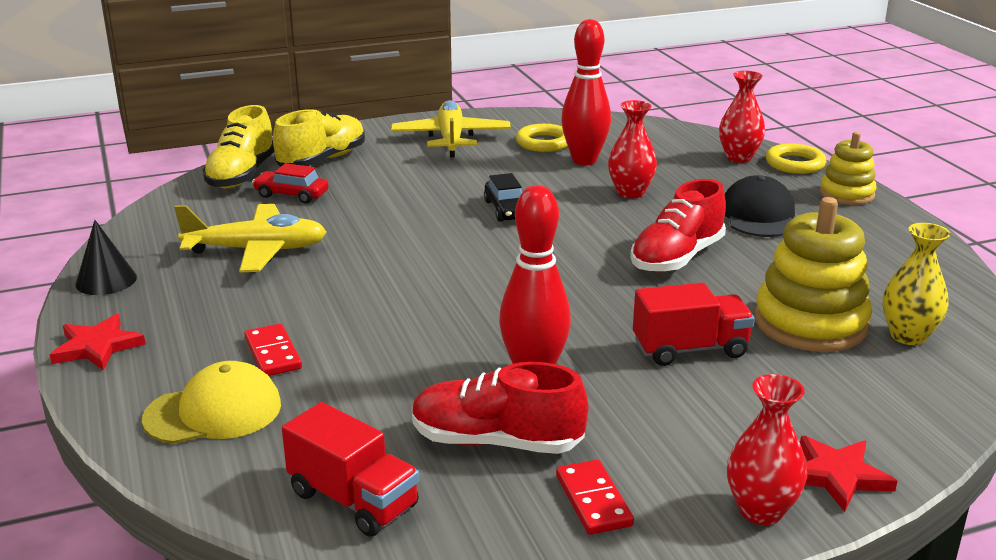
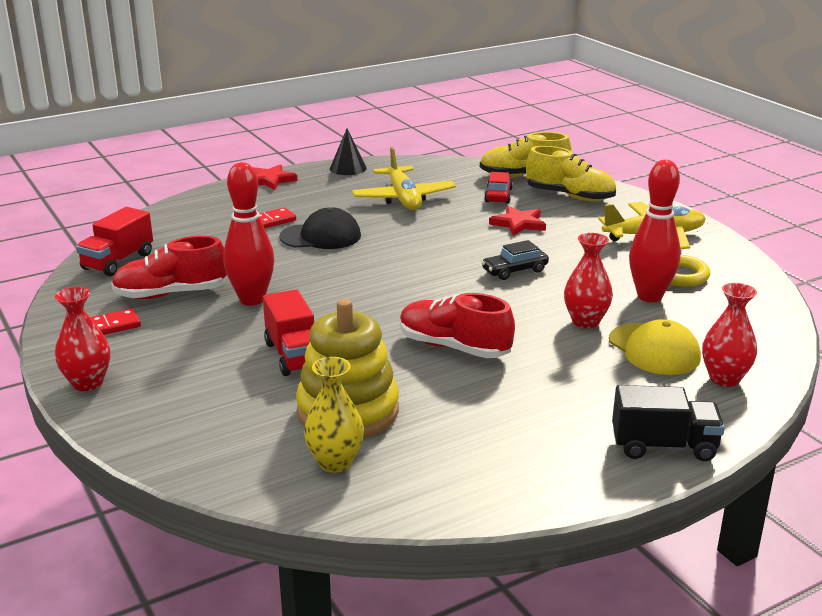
camera: 80 degrees right, 0 degrees up
yellow cap [142,361,281,444] -> yellow cap moved to [609,319,701,375]
red shoe [412,362,588,454] -> red shoe turned 105 degrees counterclockwise [111,236,227,299]
black cap [725,175,795,237] -> black cap moved to [279,207,361,249]
yellow ring [766,143,827,174] -> none
red star [800,436,897,512] -> red star moved to [489,206,546,236]
yellow stacking toy [820,132,877,205] -> black truck [612,385,725,461]

